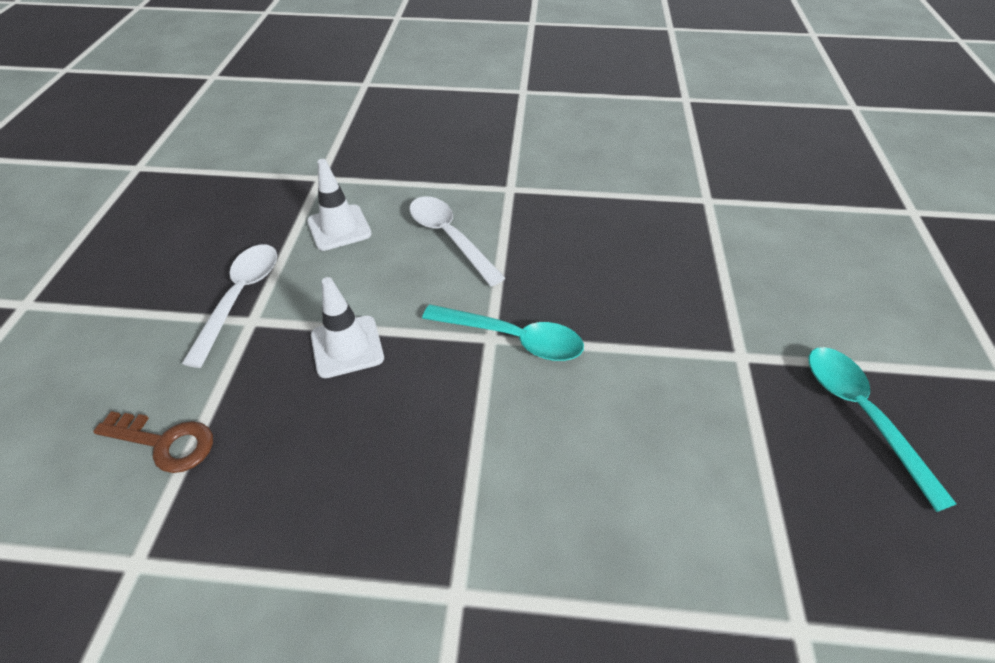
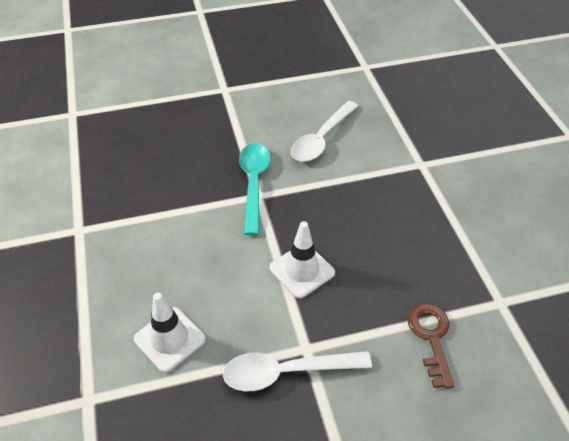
camera: 110 degrees left, 0 degrees up
white spoon [409,196,505,286] -> white spoon moved to [291,101,358,162]
turquoise spoon [808,347,956,512] -> none

